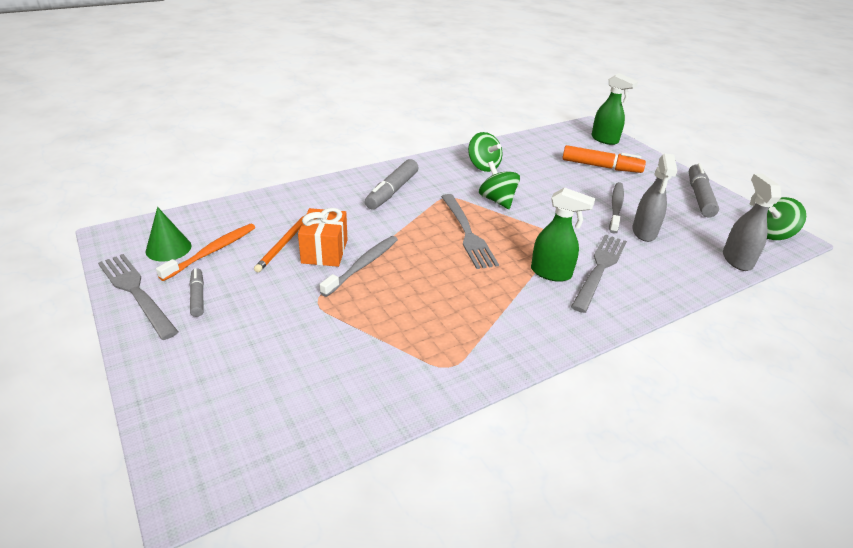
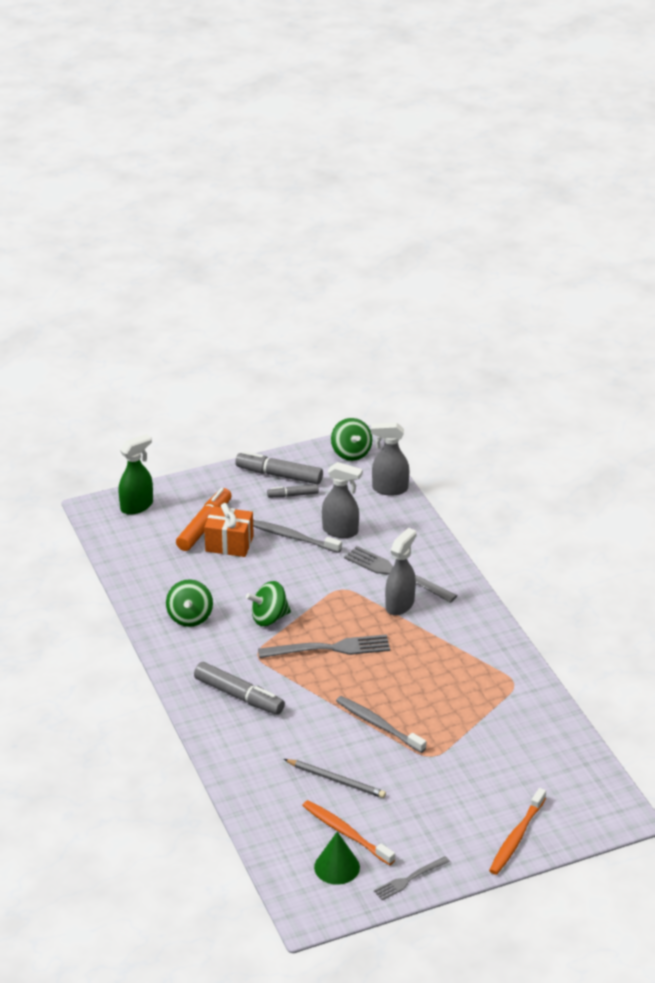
camera: 80 degrees left, 0 degrees up
grey fork [98,254,178,340] -> grey fork [374,856,450,900], size x0.58
grey marker [190,268,204,317] -> grey marker moved to [267,484,319,498]
orange pencil [254,215,305,272] -> grey pencil [284,759,386,798]
orange gift [298,208,348,267] -> orange gift moved to [204,503,254,557]
green spinning top [468,132,502,172] -> green spinning top turned 120 degrees clockwise [166,579,213,627]
green spray bottle [531,187,595,282] -> grey spray bottle [385,528,417,615]
none -> orange toothbrush [489,788,546,875]

